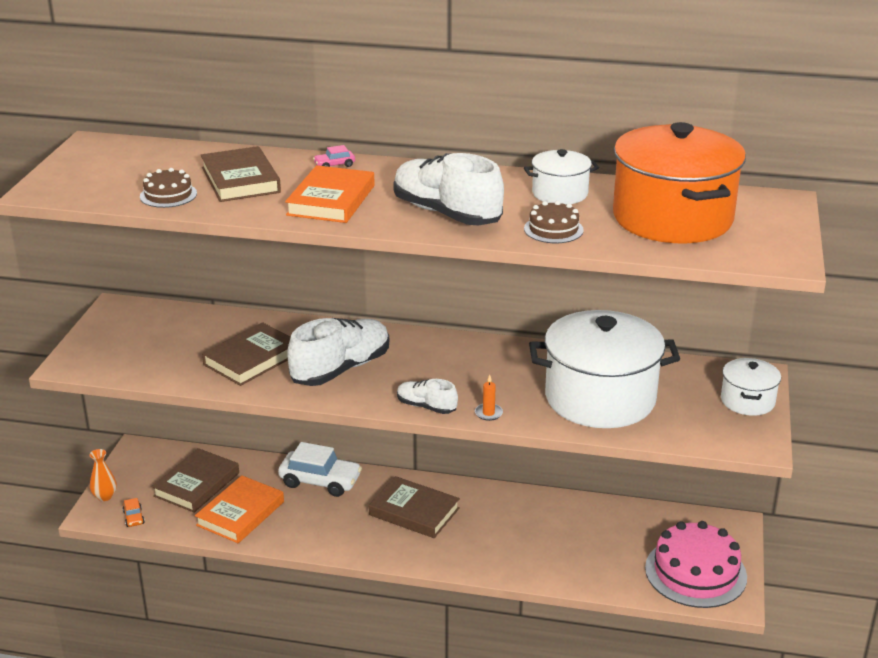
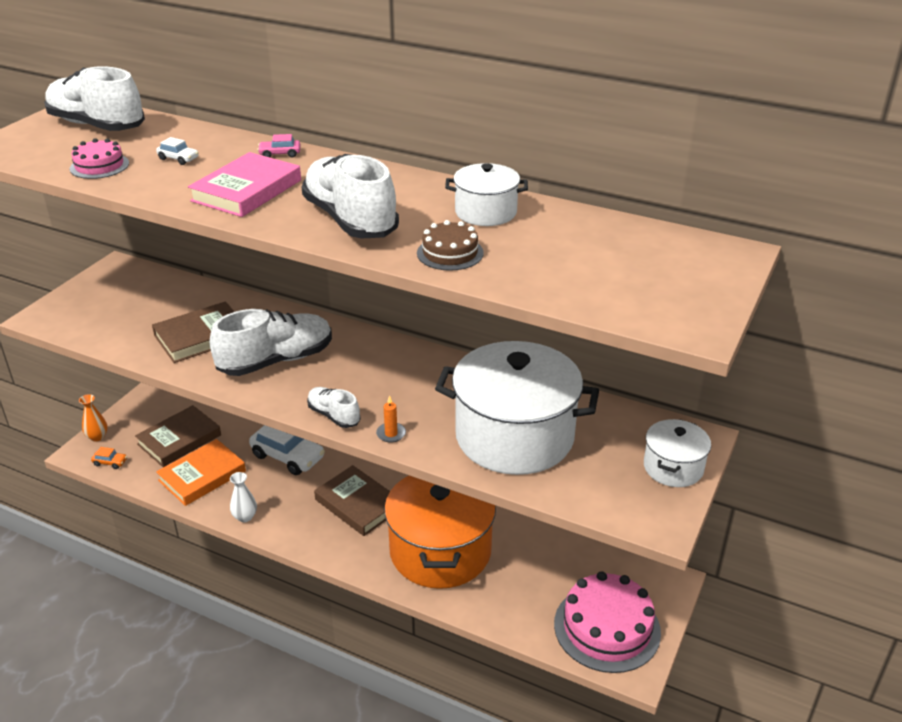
camera: 15 degrees right, 5 degrees up
orange car [123,498,145,527] -> orange car turned 75 degrees counterclockwise [91,447,127,469]
brown cake [140,168,197,208] -> pink cake [70,138,129,179]
brown book [200,146,281,202] -> white car [156,137,199,165]
orange book [285,165,375,223] -> pink book [188,152,301,217]
orange pot [613,122,746,243] -> orange pot moved to [384,476,496,589]
none -> white shoe [44,66,145,131]
none -> white vase [230,472,257,522]

